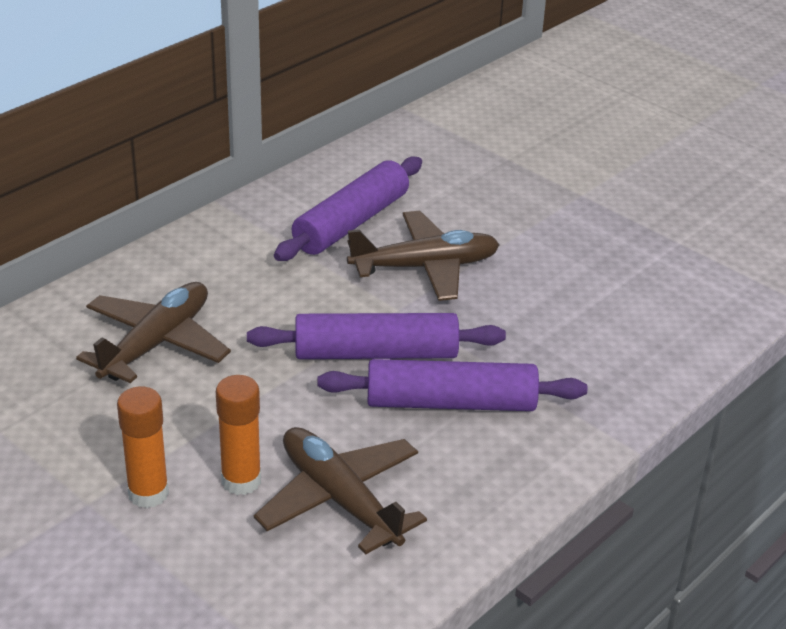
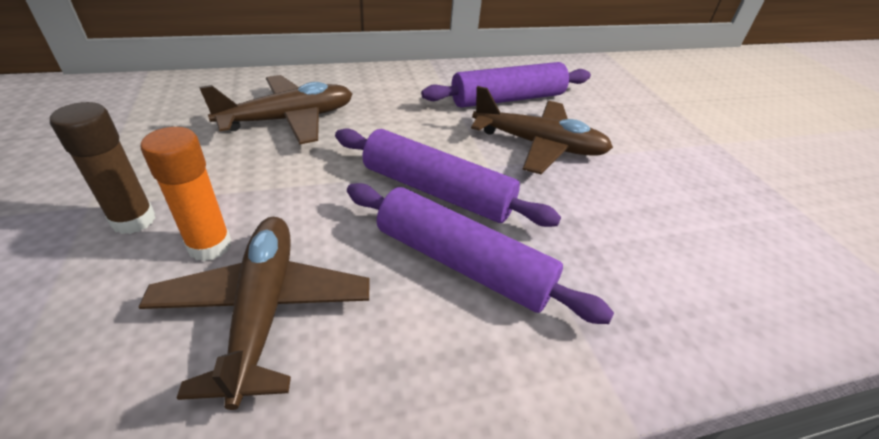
camera: 30 degrees right, 5 degrees up
orange glue stick [117,387,169,508] -> brown glue stick [50,102,155,234]

